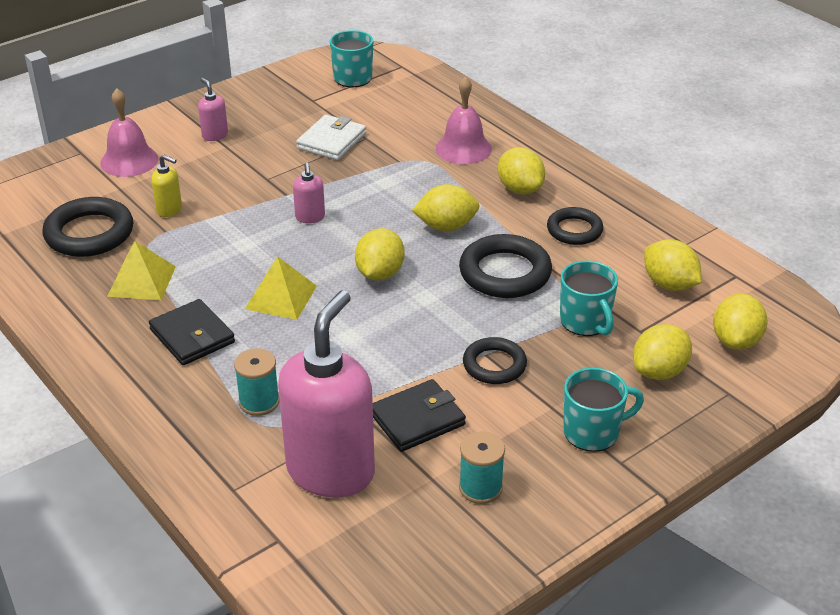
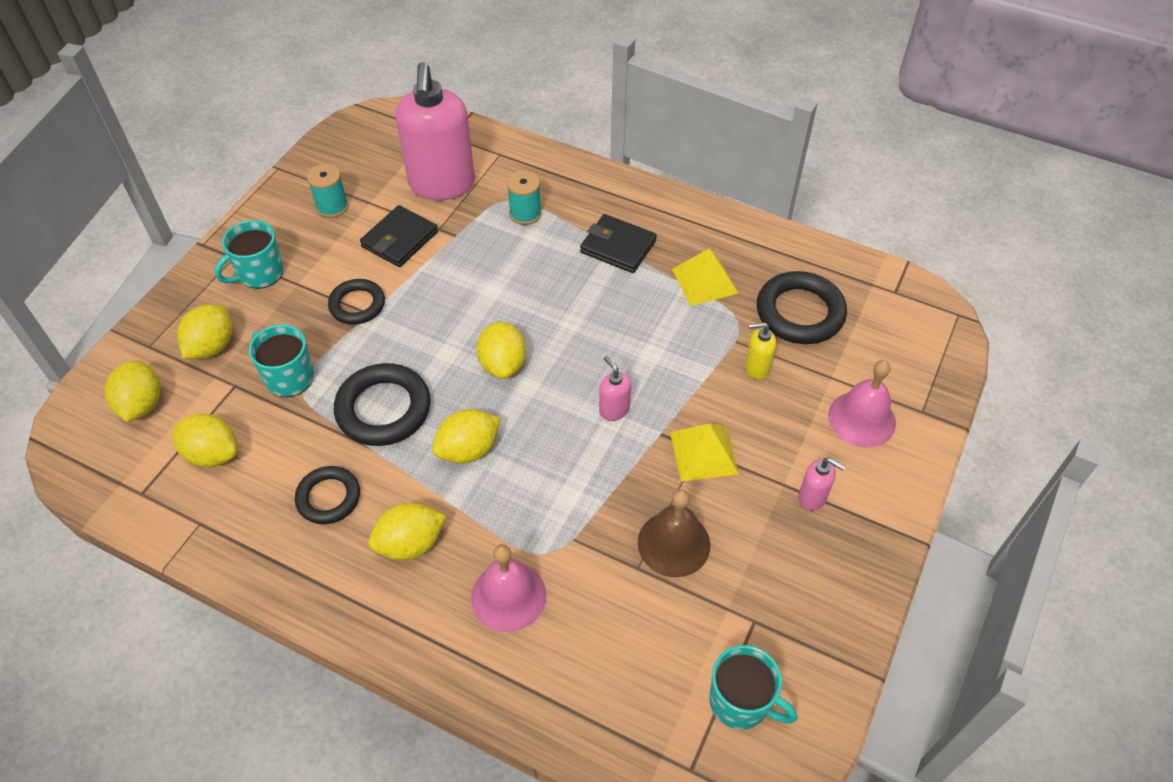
camera: 155 degrees right, 15 degrees up
yellow pyramid [245,256,317,320] -> yellow pyramid moved to [670,423,739,481]
white wallet [296,115,366,160] -> brown bell [638,489,710,577]
yellow lemon [498,147,545,194] -> yellow lemon turned 60 degrees counterclockwise [368,503,446,560]

